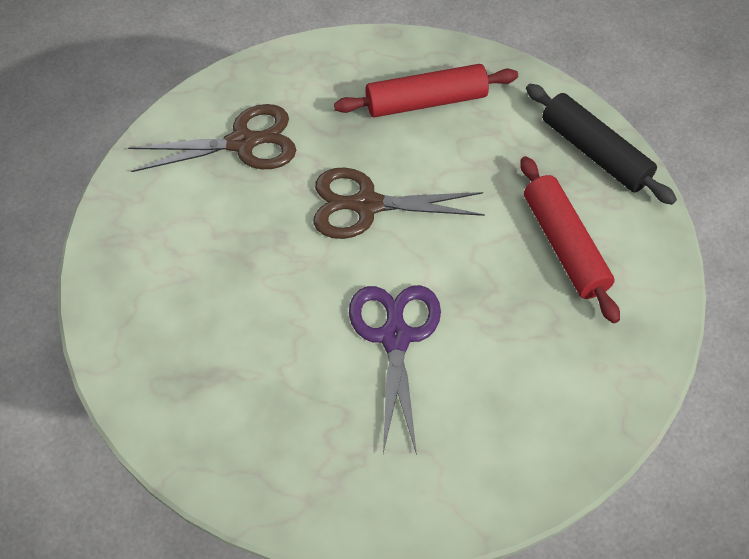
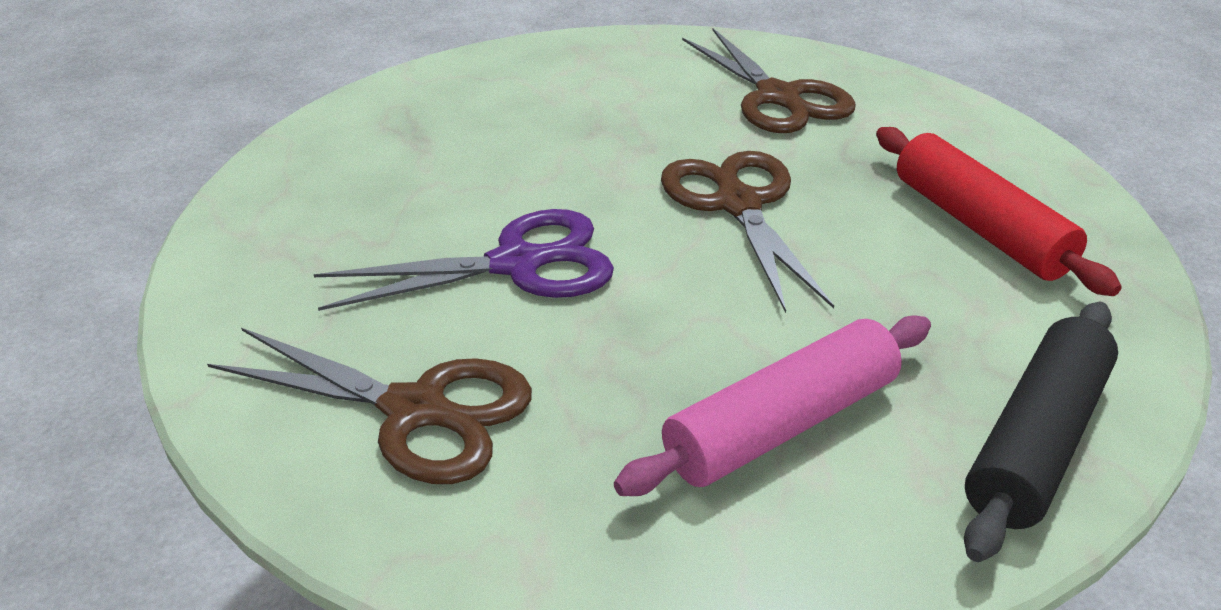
camera: 75 degrees right, 20 degrees down
red rolling pin [520,156,620,323] -> pink rolling pin [614,316,931,496]
none -> brown scissors [207,328,532,484]

